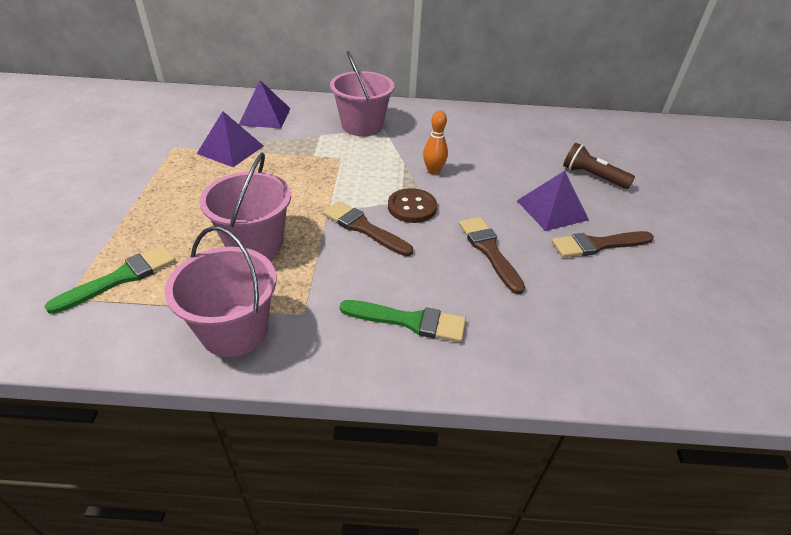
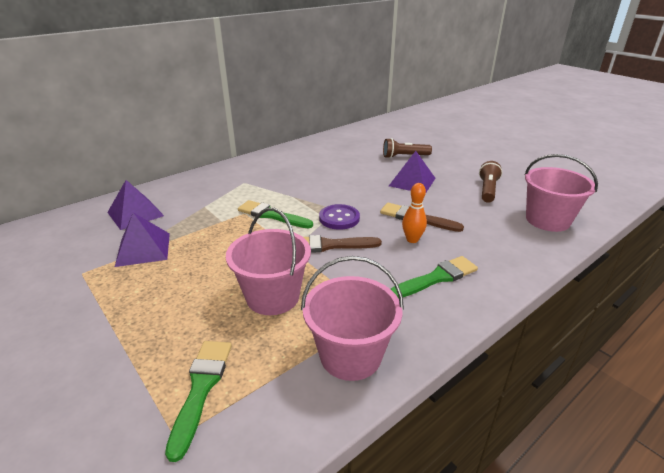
camera: 40 degrees left, 10 degrees down
pink bucket [330,51,394,136] -> pink bucket moved to [525,154,598,232]
brown button [388,188,437,223] -> purple button [319,204,360,230]
orange bowling pin [423,111,448,175] -> orange bowling pin moved to [402,183,427,243]
brown brush [552,231,654,258] -> none
none -> green brush [238,200,313,228]
none -> brown flashlight [479,161,502,203]

